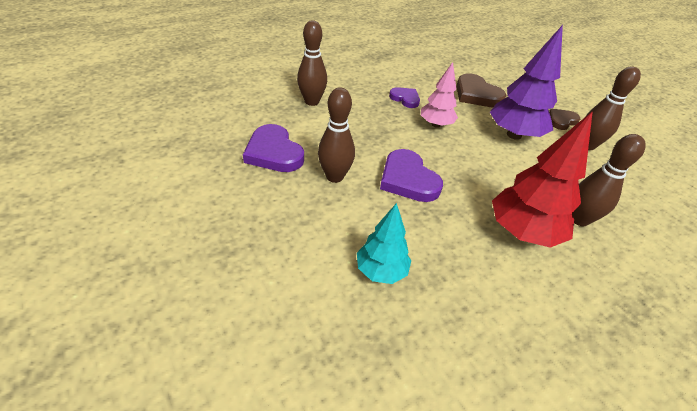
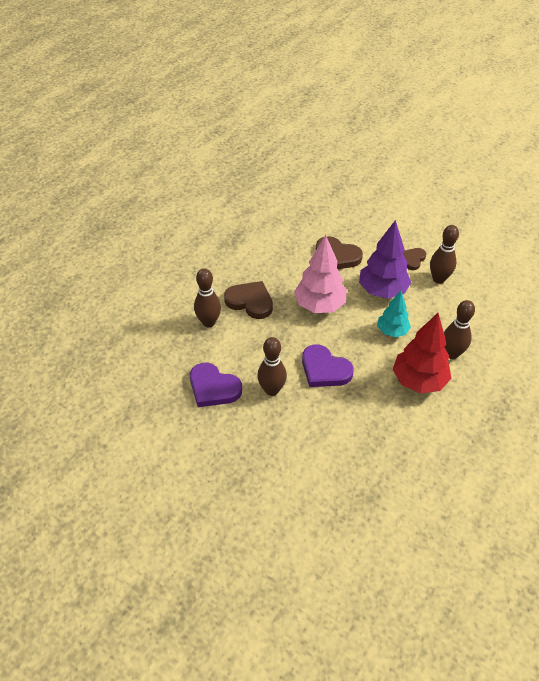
camera: 20 degrees left, 5 degrees up
turquoise tree [357,203,411,284] -> turquoise tree moved to [377,291,411,337]
purple heart [389,87,420,108] -> none
pink tree [421,62,458,128] -> pink tree [294,235,347,313], size x1.62
none -> brown heart [224,281,273,319]

